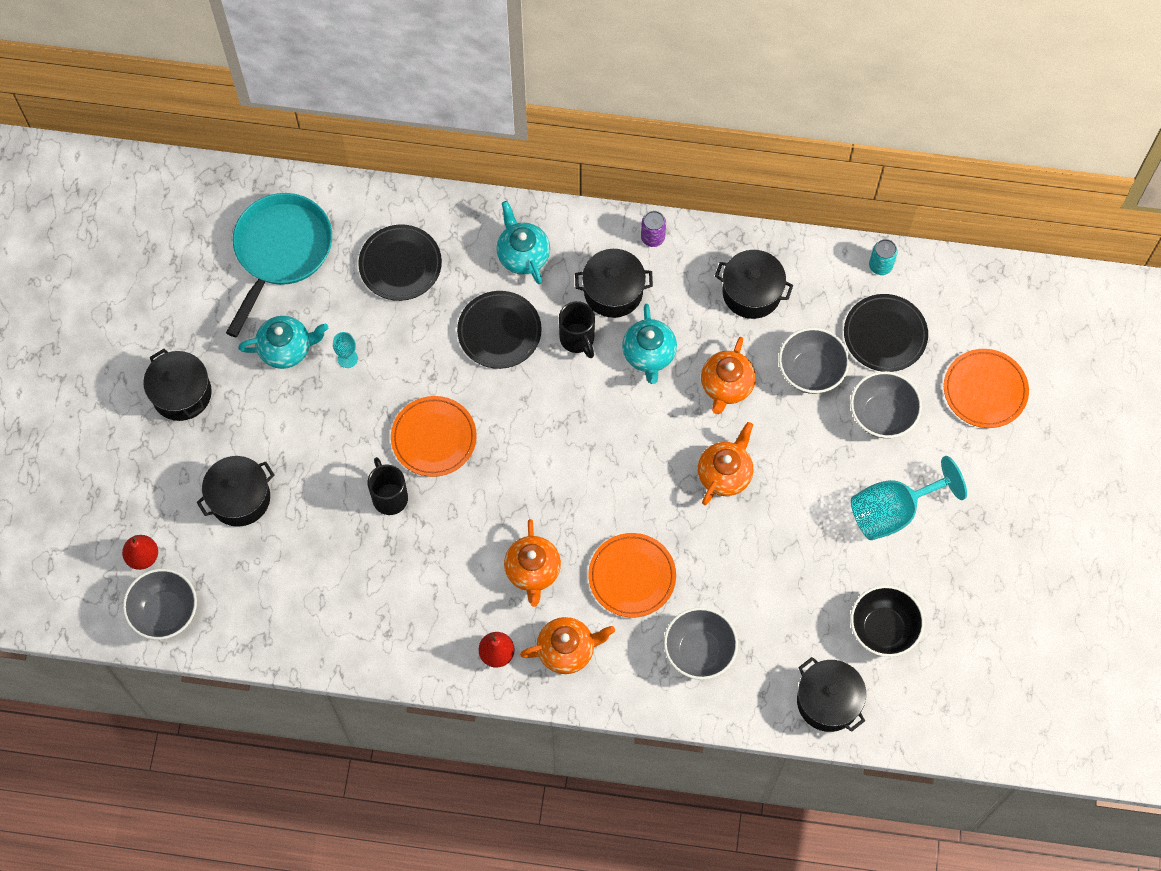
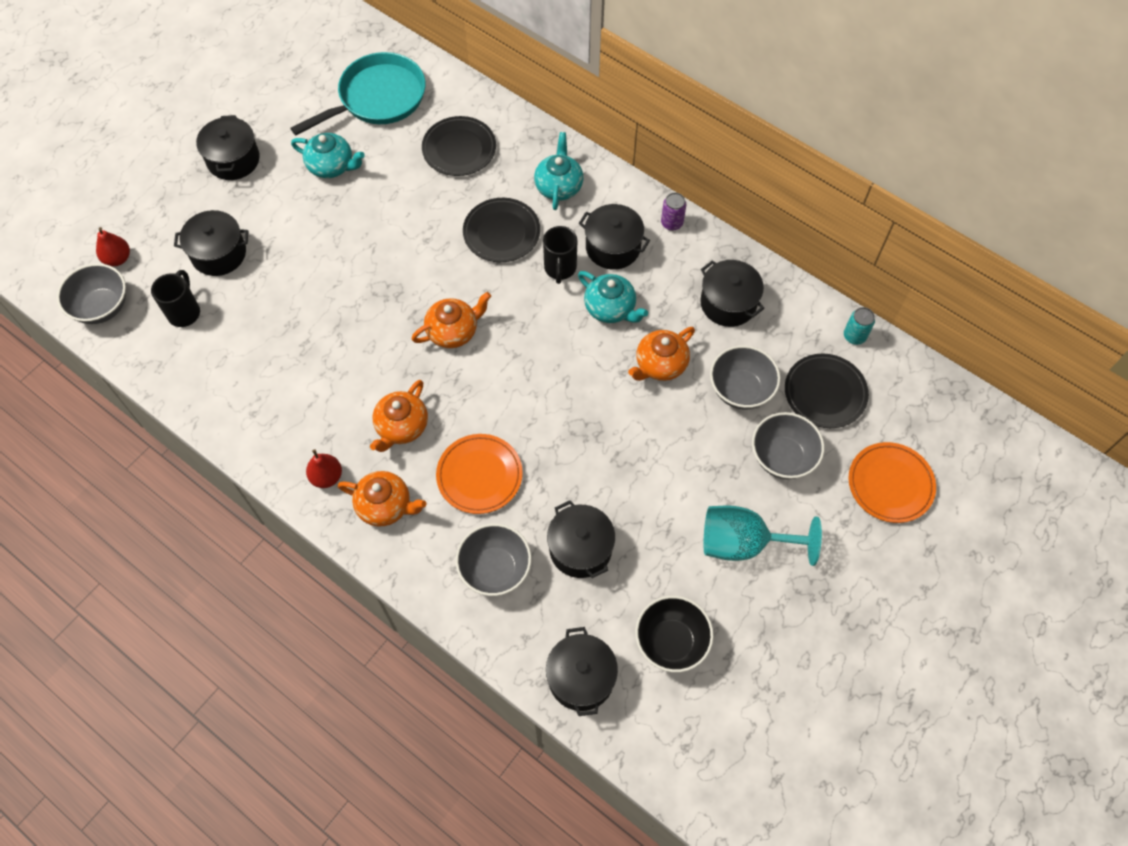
camera: 30 degrees right, 5 degrees down
turquoise goblet [333,332,358,368] -> none
black mug [368,457,408,515] -> black mug moved to [151,270,200,327]
orange plate [391,396,477,477] -> none
turquoise teapot [622,304,677,384] -> turquoise teapot turned 75 degrees counterclockwise [578,271,648,323]
orange teapot [698,422,753,505] -> orange teapot moved to [412,292,491,348]
none -> black pot [547,500,615,578]

